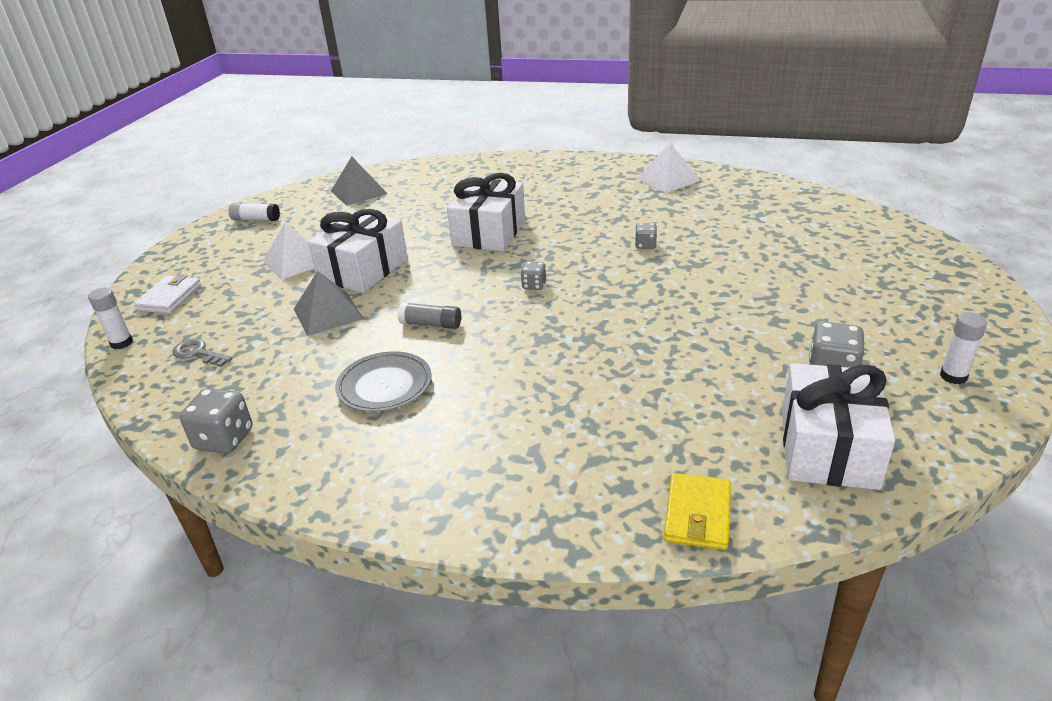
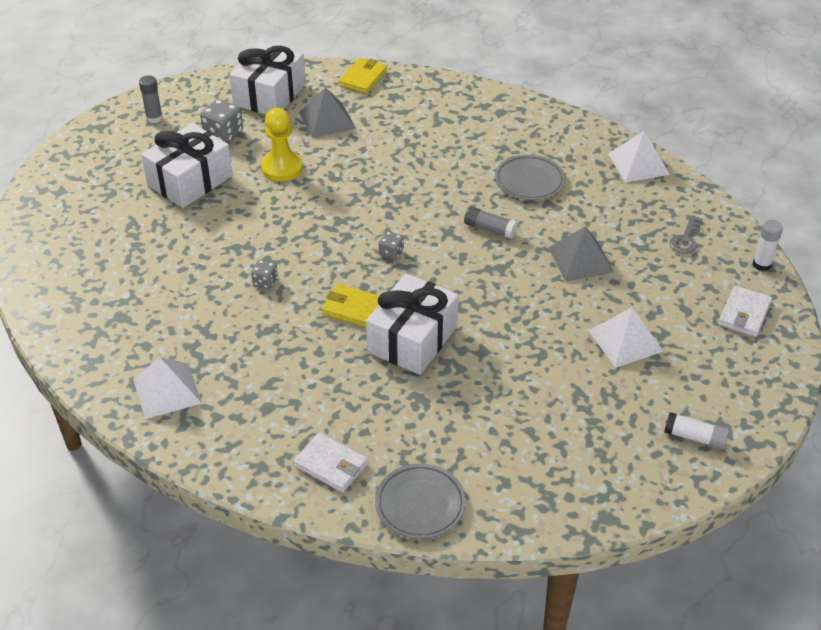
camera: 170 degrees left, 10 degrees up
grey key [172,339,232,367] -> grey key turned 75 degrees clockwise [669,215,703,254]
grey dice [180,388,252,454] -> white pyramid [608,131,670,183]
white gift [308,209,408,293] -> white gift moved to [141,123,233,208]
grey pyramid [331,156,388,206] -> grey pyramid moved to [299,87,356,138]
white glue stick [940,312,987,384] -> grey glue stick [139,75,163,123]
none -> yellow pawn [261,108,303,181]
none -> white wallet [293,432,368,493]
none -> yellow wallet [321,284,379,327]
none -> grey plate [375,463,466,539]

